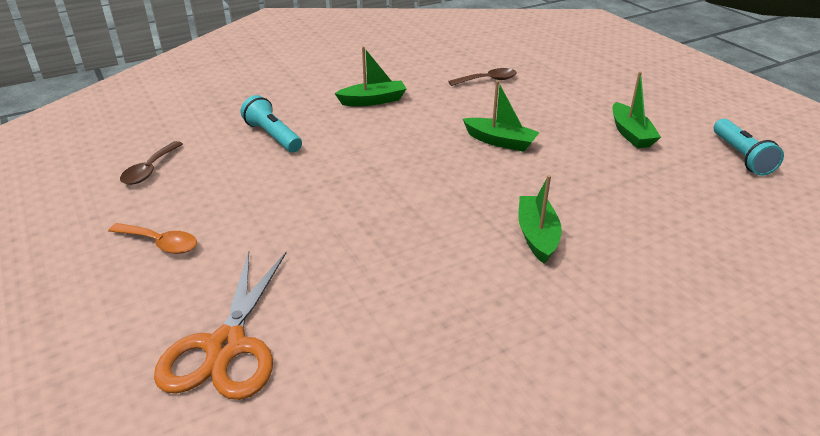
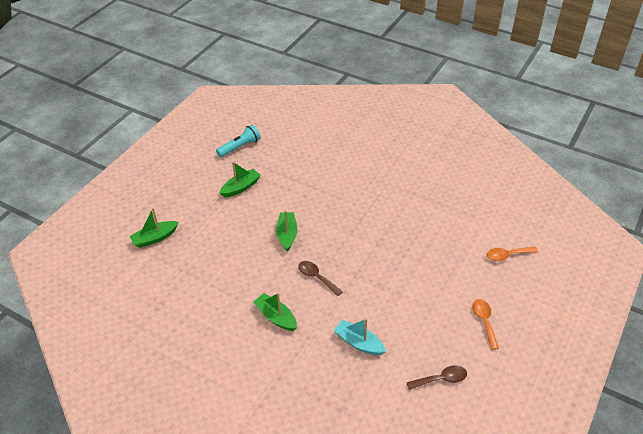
camera: 120 degrees left, 10 degrees up
orange scissors [154,252,286,400] -> orange spoon [487,247,538,261]
turquoise flashlight [241,95,302,152] -> turquoise boat [334,319,386,355]
brown spoon [448,68,517,86] -> brown spoon moved to [298,261,343,296]
green boat [518,175,562,264] -> green boat moved to [129,208,178,248]

